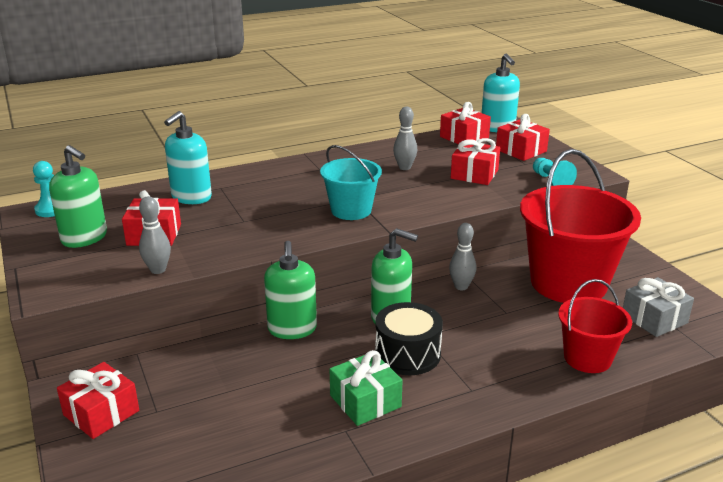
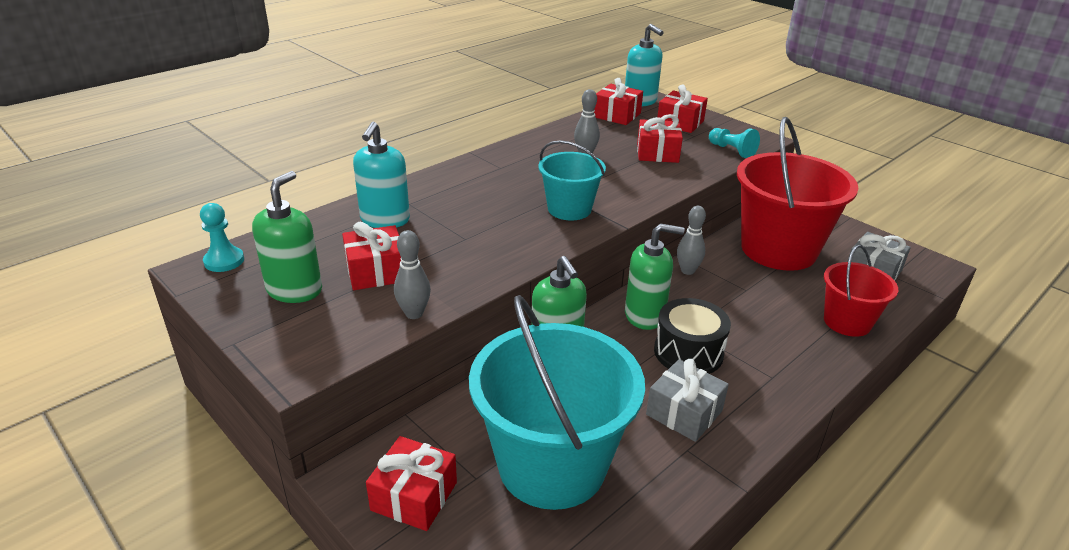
camera: 20 degrees left, 5 degrees up
green soap dispenser [49,145,107,248] -> green soap dispenser turned 90 degrees counterclockwise [252,171,322,303]
green gift [330,350,403,426] -> grey gift [646,359,729,442]
none -> turquoise bucket [469,295,645,510]

